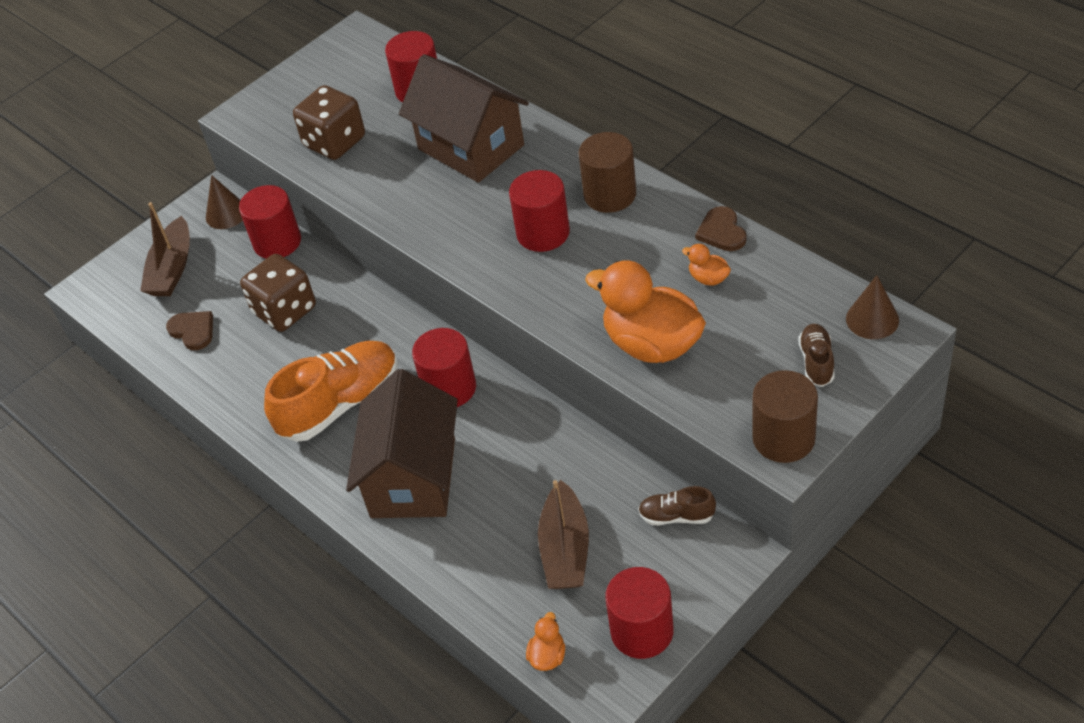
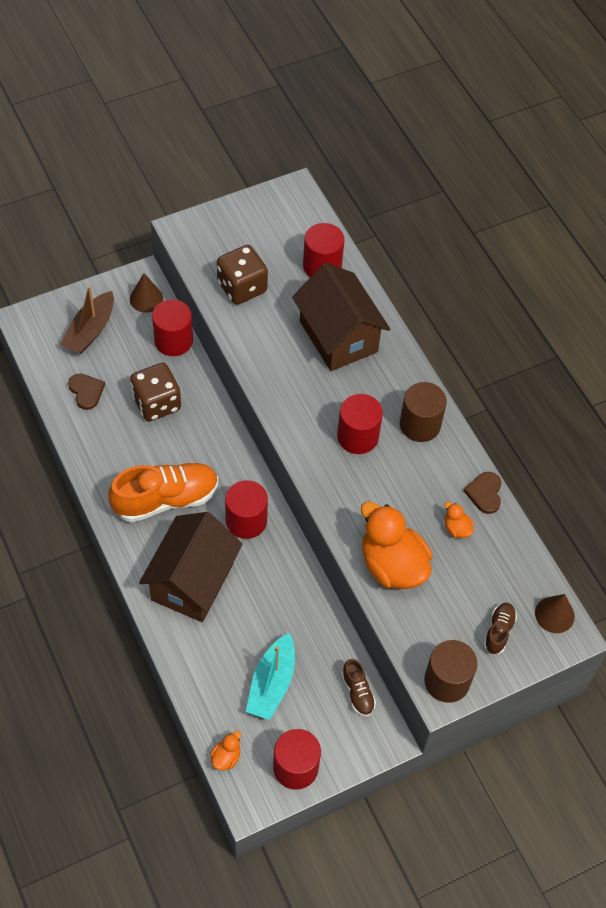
camera: 10 degrees right, 10 degrees up
brown boat [538,480,589,589] -> turquoise boat [246,633,295,720]
brown shoe [638,486,716,525] -> brown shoe turned 135 degrees counterclockwise [342,659,376,717]

